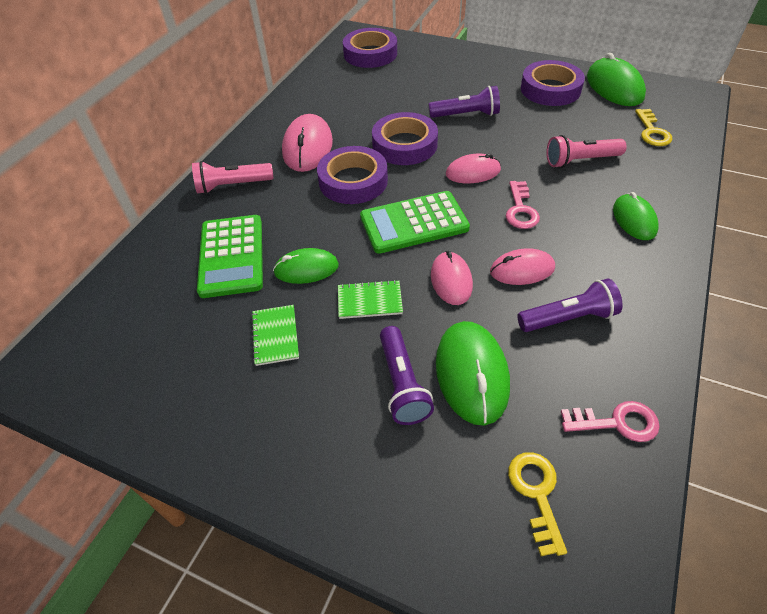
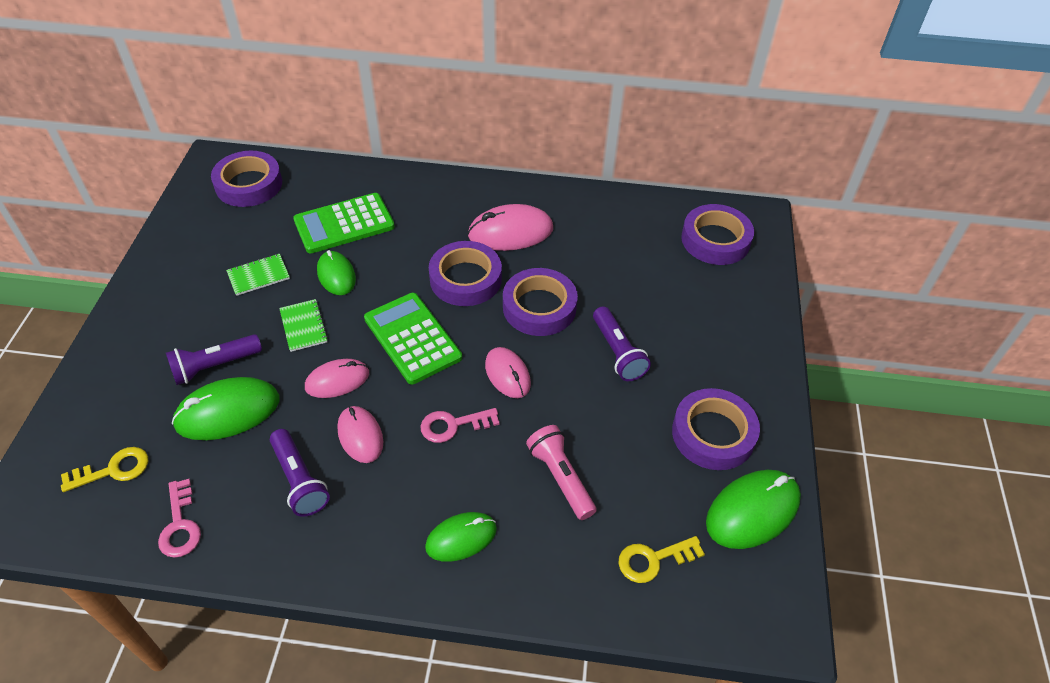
camera: 70 degrees right, 0 degrees up
pink flashlight [192,161,274,194] -> none
none -> purple tape [211,151,282,207]

